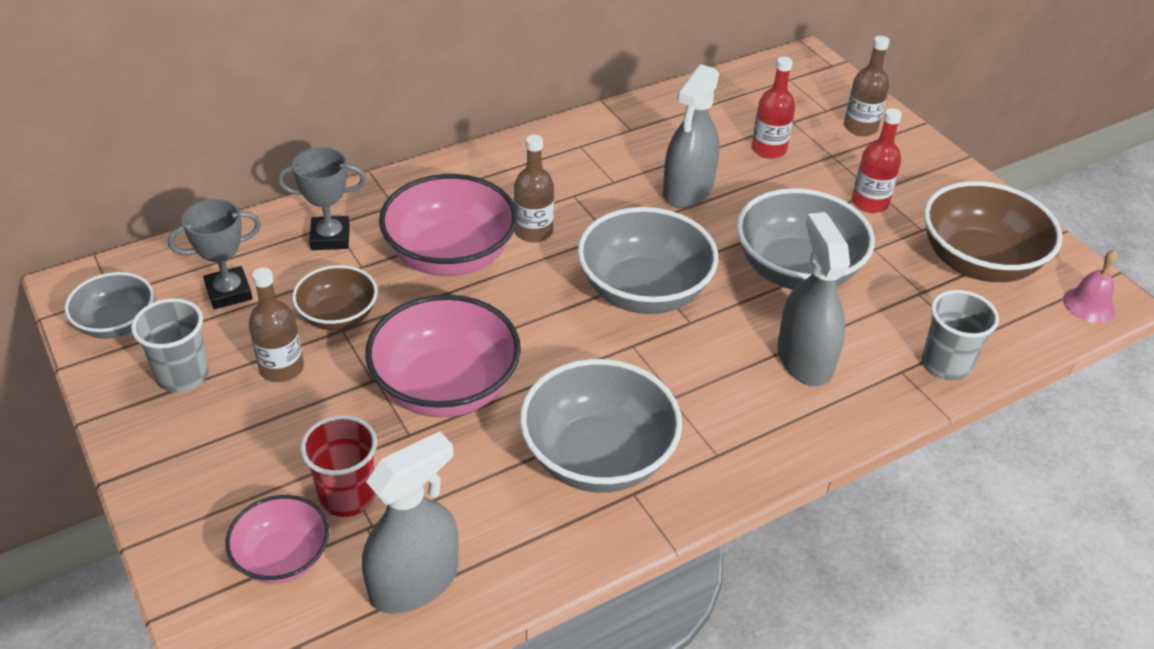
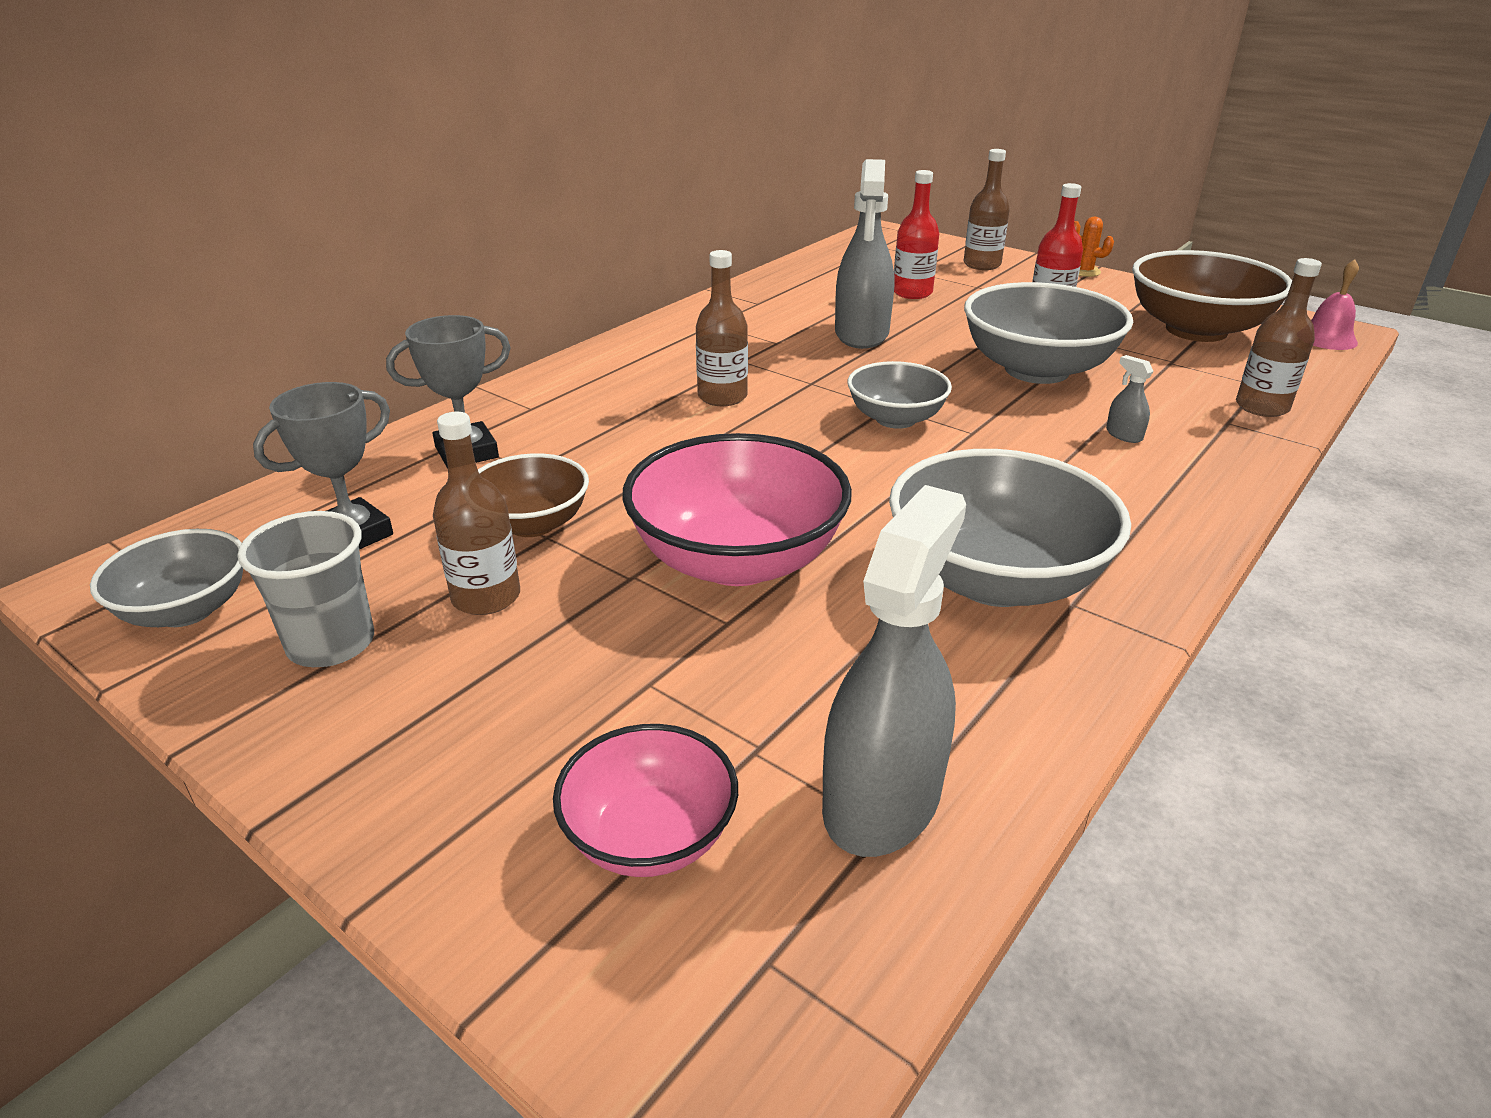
camera: 20 degrees left, 10 degrees down
red cup [300,415,377,517] -> none
pink bowl [379,174,517,276] -> none
grey bowl [577,207,718,314] -> grey bowl [848,361,952,429], size x0.58
grey spray bottle [777,212,850,386] -> grey spray bottle [1106,355,1154,443], size x0.40
grey cup [922,290,999,380] -> brown bottle [1236,258,1322,417]
none -> orange cactus [1074,217,1114,277]

